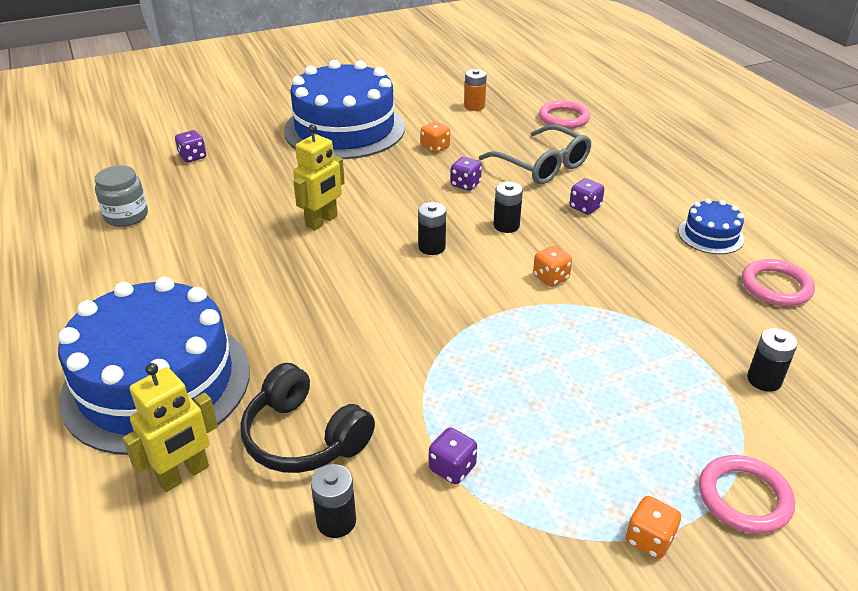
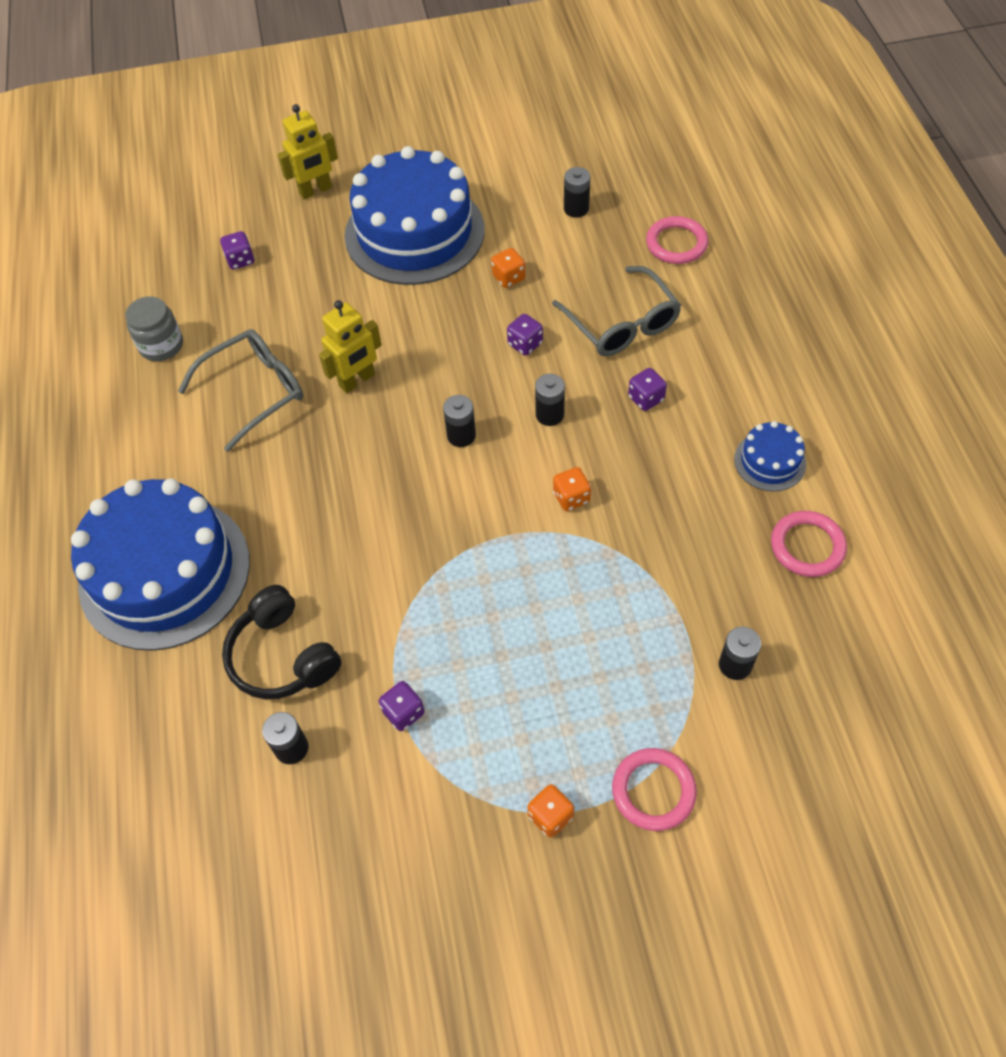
camera: 15 degrees right, 20 degrees up
yellow robot [123,363,218,492] -> yellow robot moved to [278,104,338,199]
orange battery [464,69,487,111] -> black battery [564,167,590,218]
none -> grey glasses [178,329,303,452]

